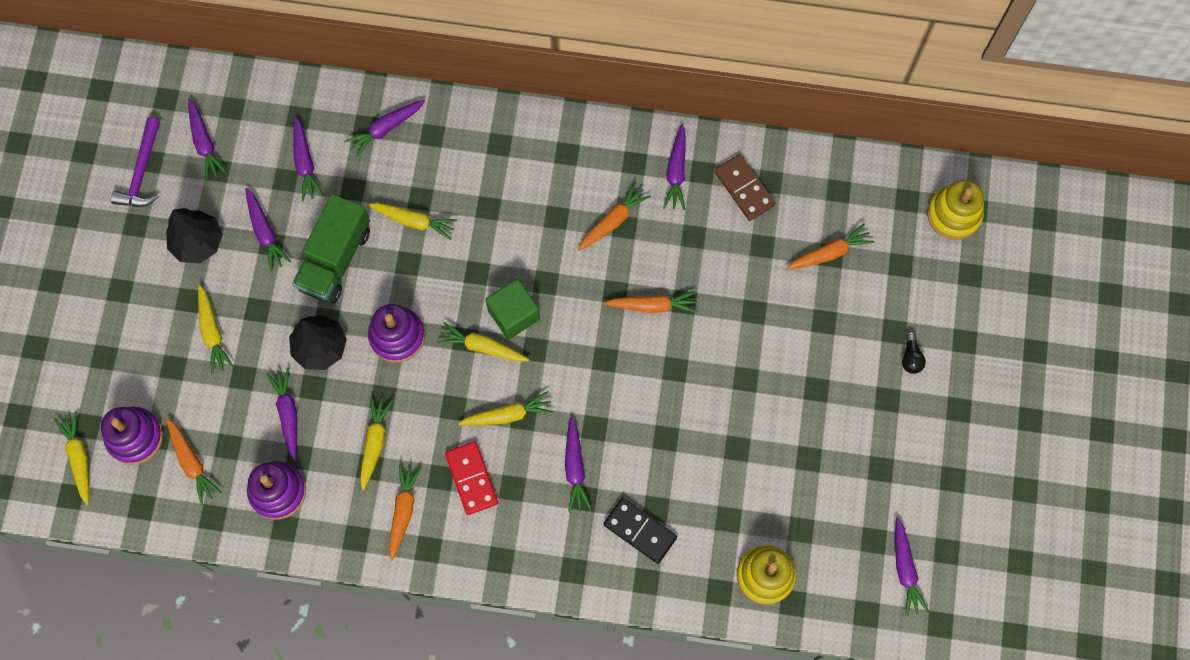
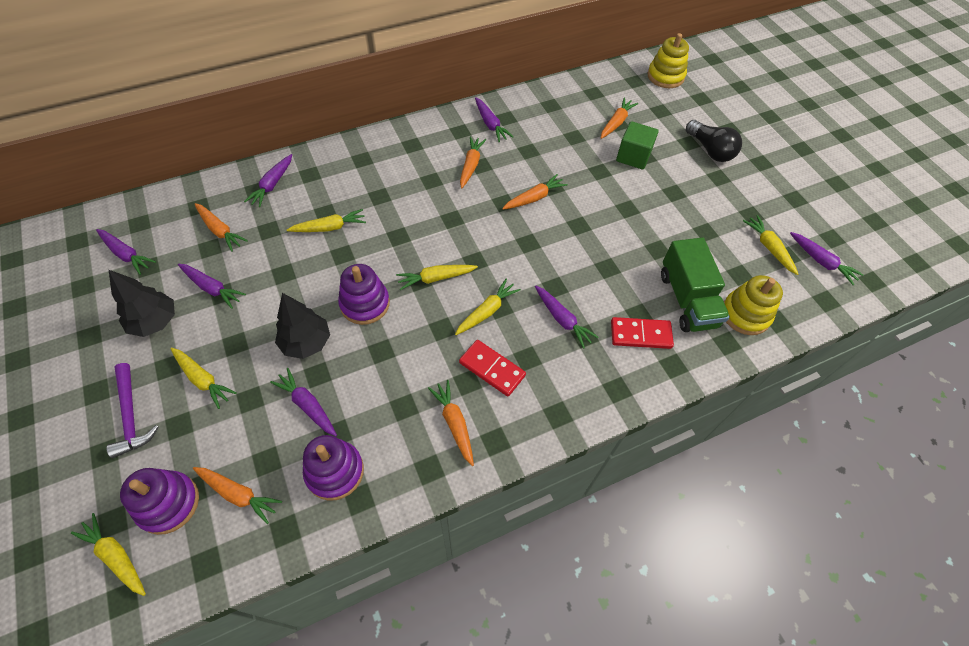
camera: 35 degrees left, 15 degrees down
purple hammer [111,117,160,207] -> purple hammer moved to [106,363,158,458]
green truck [292,194,370,303] -> green truck moved to [661,237,730,332]
purple carrot [293,116,324,201] -> orange carrot [195,203,248,252]
yellow carrot [360,396,393,491] -> yellow carrot moved to [743,215,798,275]
green cube [485,279,540,339] -> green cube moved to [616,121,659,169]
black domino [603,498,677,564] -> red domino [611,317,674,349]
brown domino [714,154,776,221] -> none
black light bulb [902,331,926,374] -> black light bulb [686,120,742,162], size x1.91

